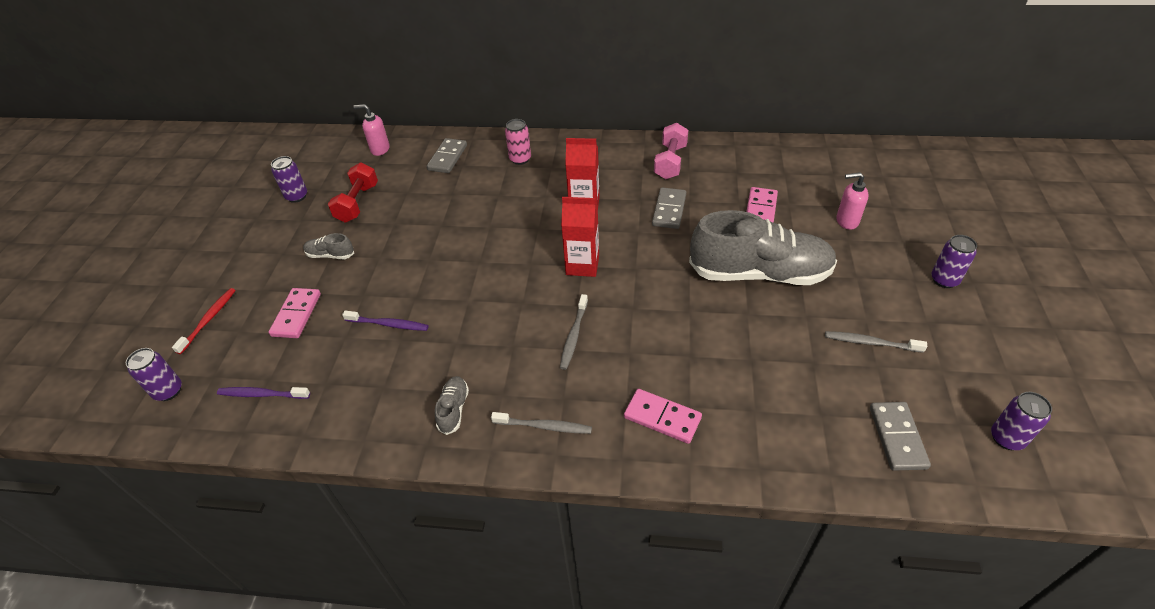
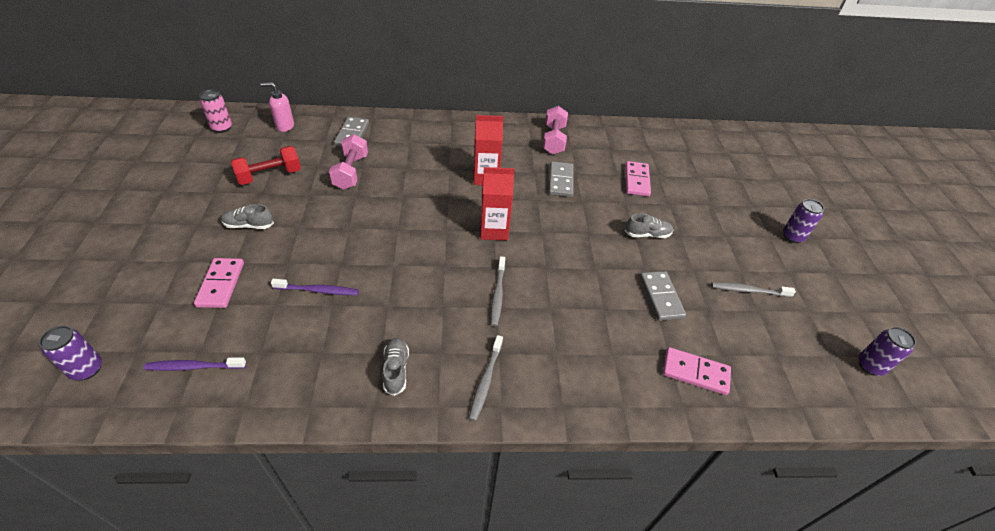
camera: 15 degrees left, 0 degrees up
red toothbrush [172,288,236,354] -> none
purple can [271,156,307,203] -> none
red dumbbell [328,163,378,223] -> red dumbbell turned 60 degrees clockwise [231,146,301,185]
grey toothbrush [491,412,592,434] -> grey toothbrush turned 105 degrees clockwise [469,335,503,421]
pink can [505,119,531,165] -> pink can moved to [200,90,232,133]
pink domino [624,389,702,444] -> pink domino moved to [663,347,731,395]
grey shoe [689,210,837,285] -> grey shoe [625,213,673,238], size x0.40
pink soap dispenser [836,172,869,230] -> none
grey domino [870,402,931,471] -> grey domino moved to [640,271,686,321]
none -> pink dumbbell [329,134,368,190]

